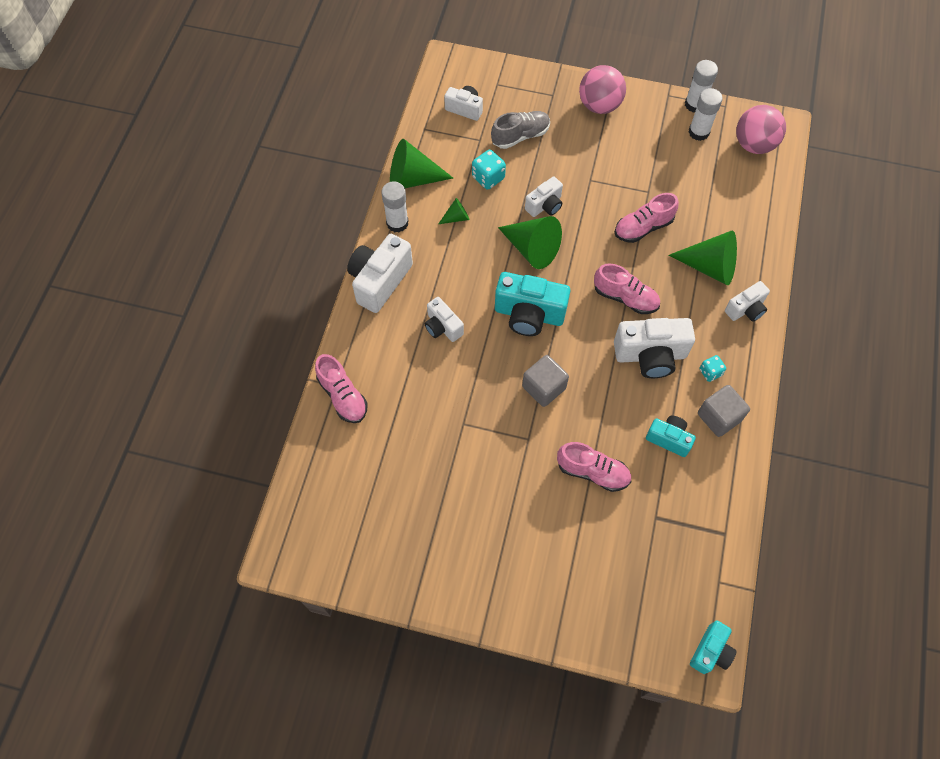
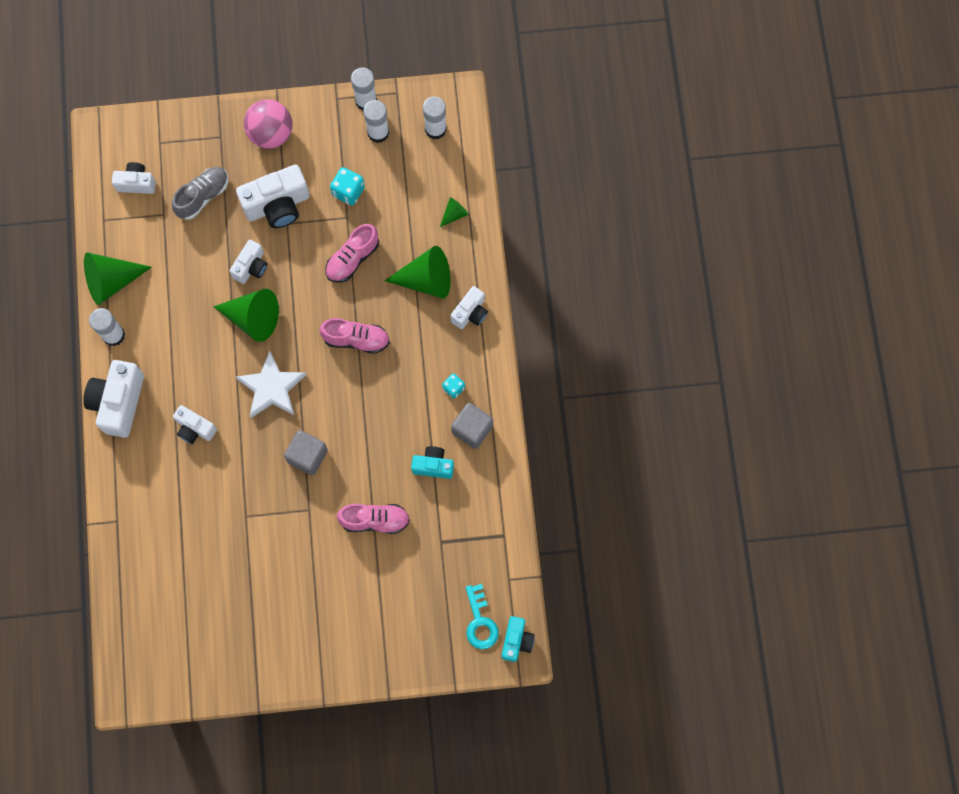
camera: 20 degrees left, 10 degrees up
pink shoe [315,354,368,423] -> none
green cone [438,198,469,224] -> green cone moved to [440,197,469,227]
turquoise dice [472,150,506,190] -> turquoise dice moved to [330,167,365,205]
turquoise camera [495,272,570,336] -> white star [236,351,306,418]
white camera [614,318,695,378] -> white camera moved to [236,165,309,228]
pink ball [736,105,786,154] -> white glue stick [423,96,446,139]
none -> turquoise key [465,584,499,649]

